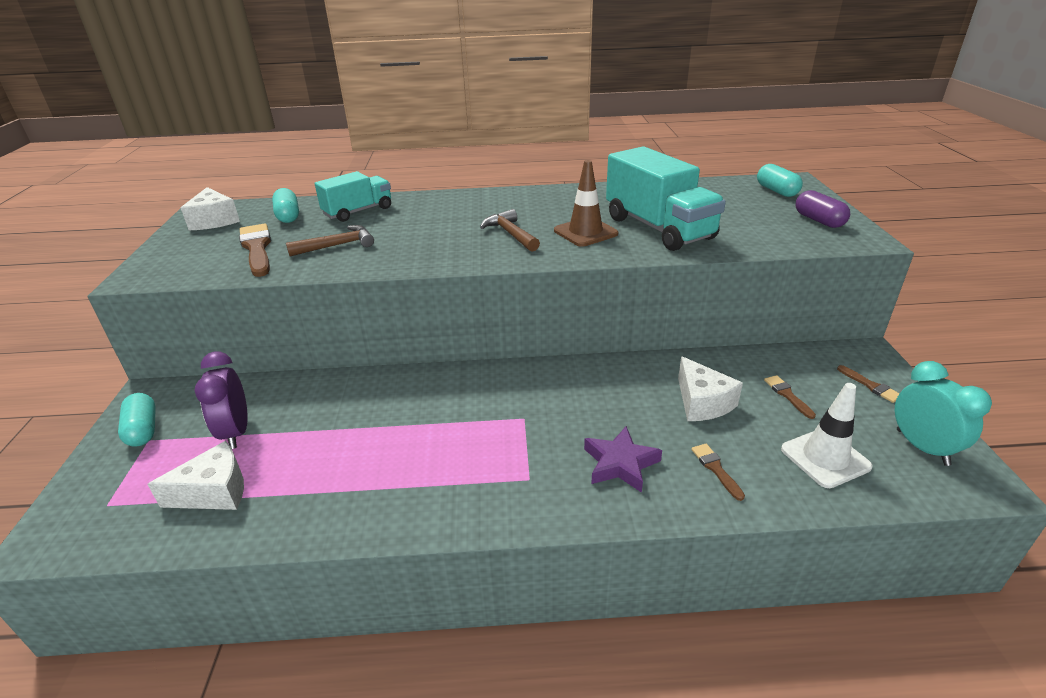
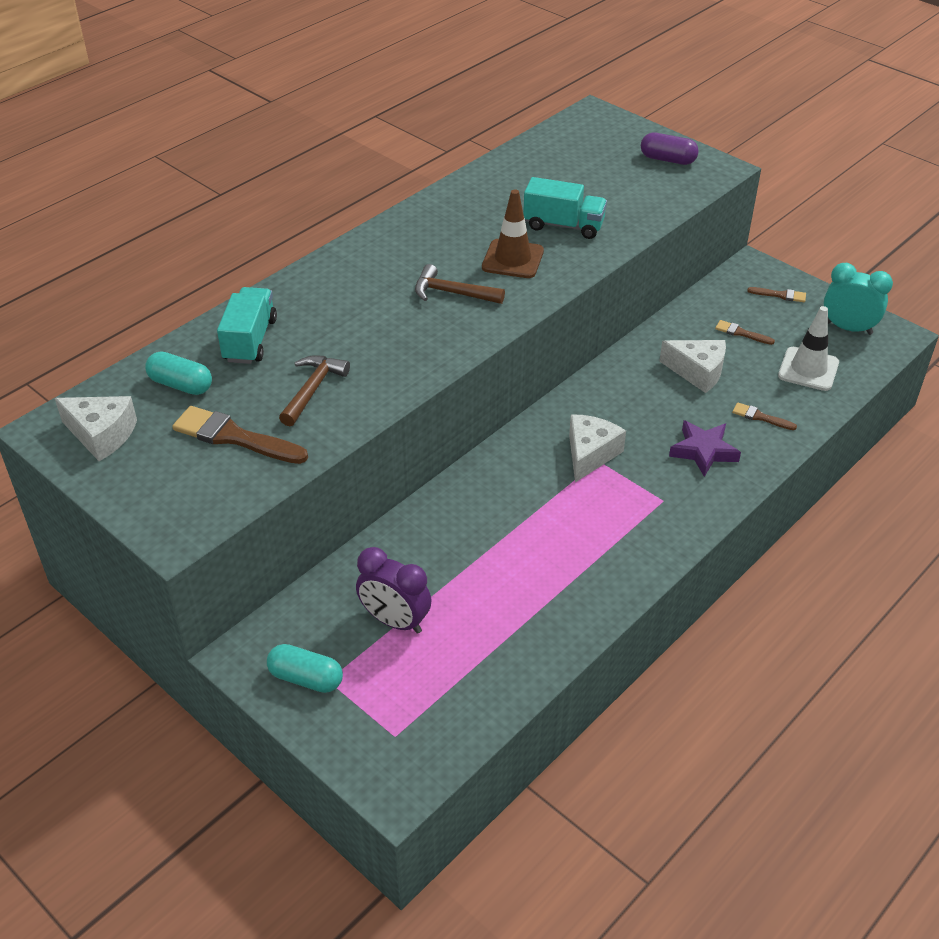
camera: 45 degrees left, 10 degrees up
white cheese [147,441,244,510] -> white cheese moved to [569,414,626,482]
turquoise truck [606,146,726,251] -> turquoise truck [523,177,607,239], size x0.61
turquoise capsule [757,164,803,197] -> none

